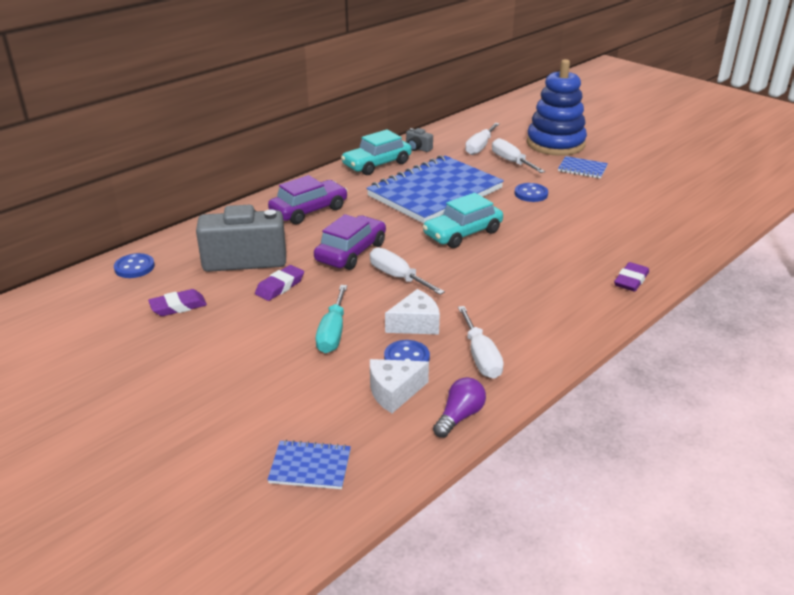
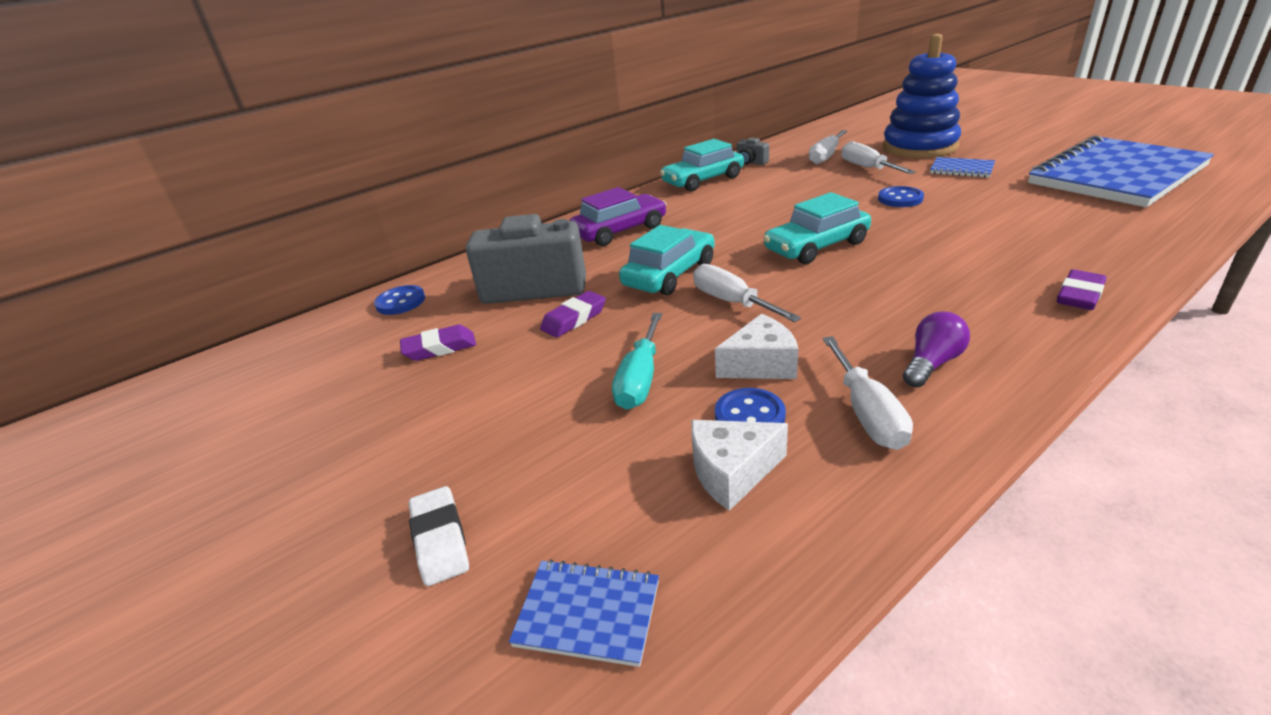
camera: 10 degrees right, 0 degrees up
purple car [314,214,386,270] -> turquoise car [619,225,715,295]
blue notebook [366,155,504,224] -> blue notebook moved to [1028,135,1214,207]
purple light bulb [433,377,486,438] -> purple light bulb moved to [903,311,970,388]
none -> white eraser [409,486,469,586]

